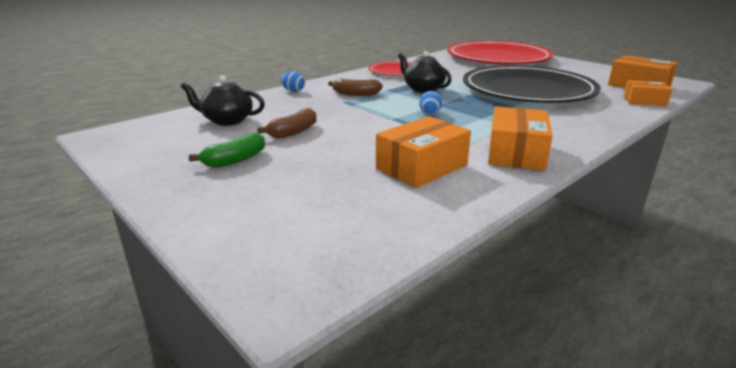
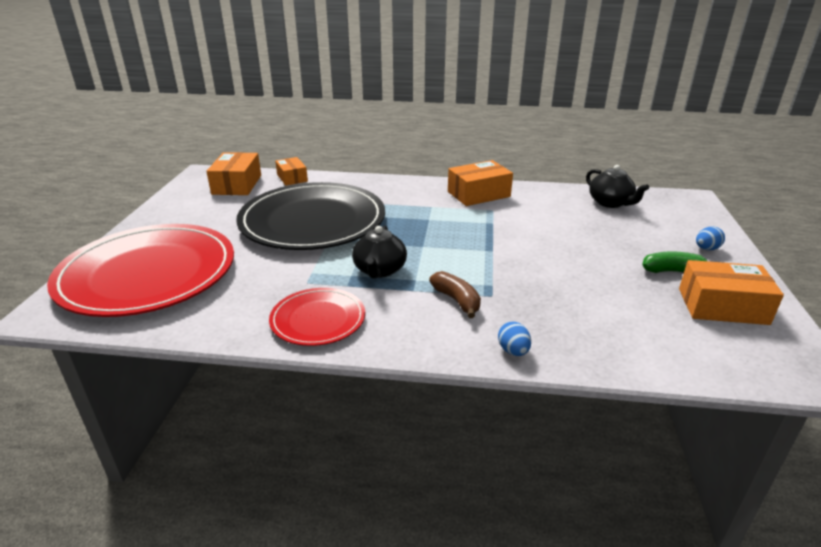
camera: 130 degrees left, 5 degrees up
black teapot [181,76,265,126] -> black teapot moved to [586,165,649,208]
brown banana [257,108,317,139] -> none
orange box [376,116,471,188] -> orange box moved to [679,260,784,325]
blue egg [419,91,442,115] -> blue egg moved to [696,226,725,250]

